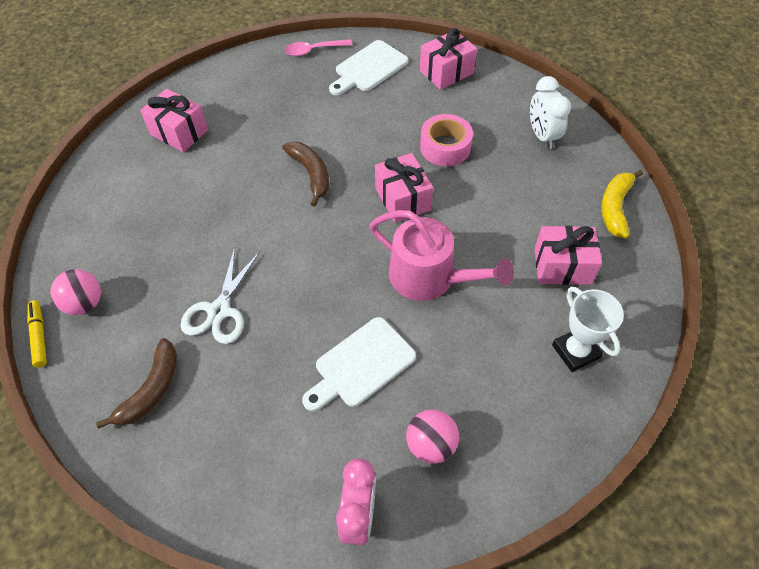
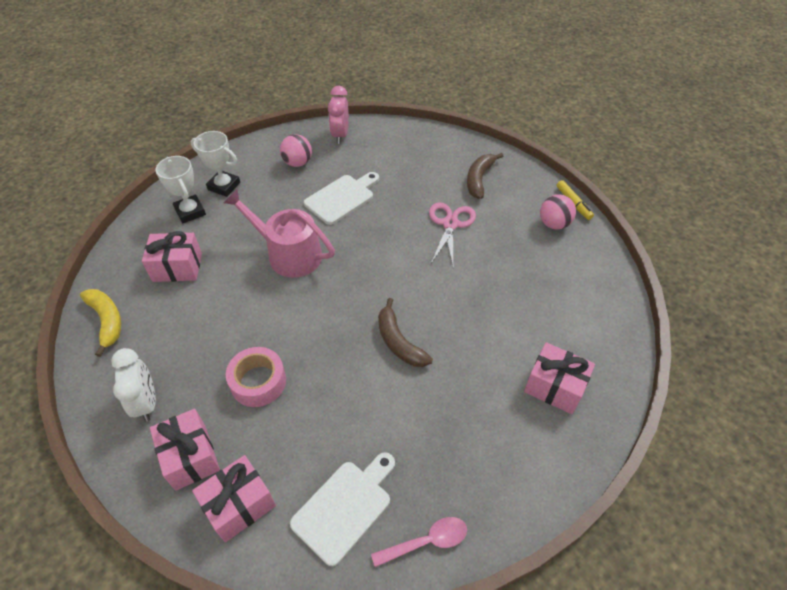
camera: 175 degrees right, 5 degrees down
white scissors [180,247,260,344] -> pink scissors [429,202,476,265]
pink gift [375,153,433,223] -> pink gift moved to [150,409,220,491]
yellow banana [601,170,643,239] -> yellow banana turned 45 degrees counterclockwise [80,289,121,357]
none -> white trophy [191,131,240,197]

